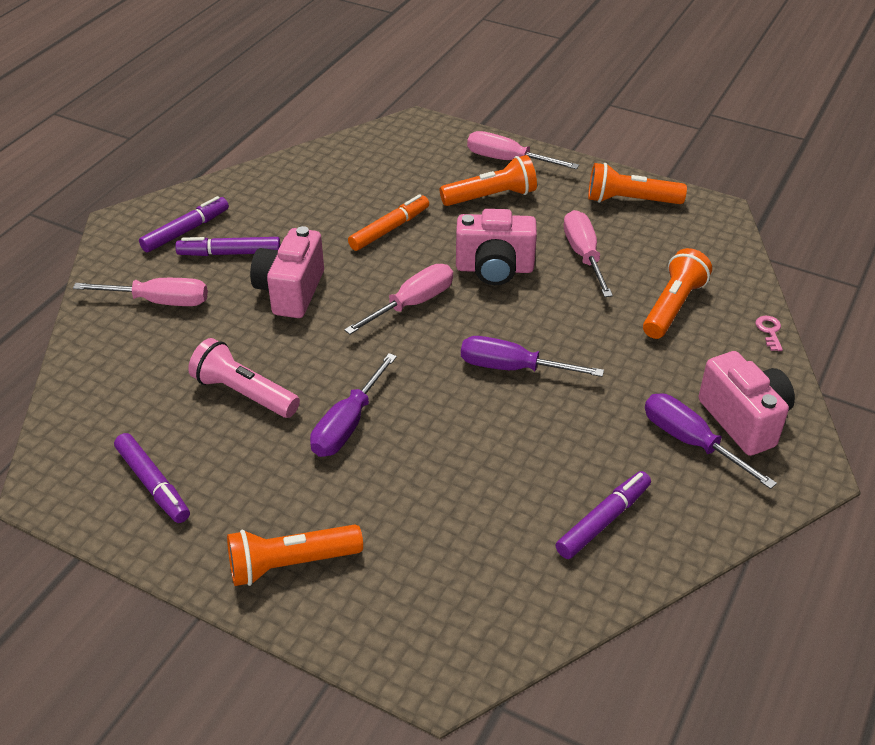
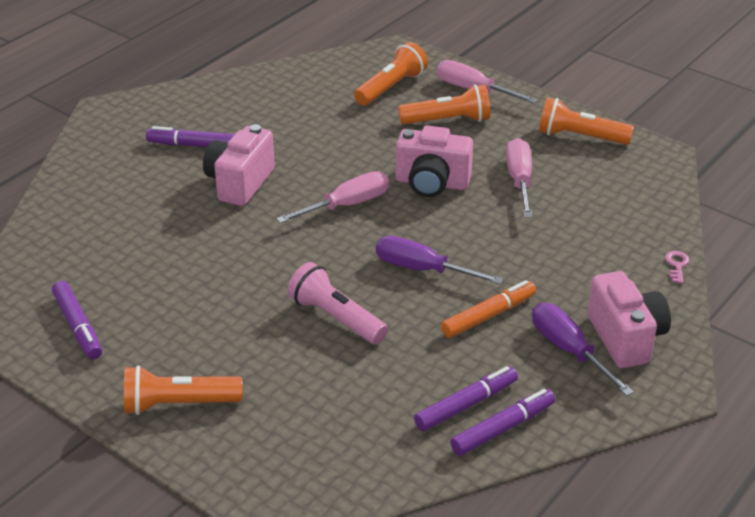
camera: 10 degrees right, 5 degrees down
pink screwdriver [73,278,208,306] -> none
purple marker [139,196,229,252] -> purple marker moved to [450,389,555,456]
pink flashlight [188,338,300,418] -> pink flashlight moved to [288,262,388,345]
purple screwdriver [310,353,397,457] -> none
orange marker [348,194,429,251] -> orange marker moved to [441,280,536,338]
orange flashlight [643,248,712,339] -> orange flashlight moved to [354,42,428,106]

